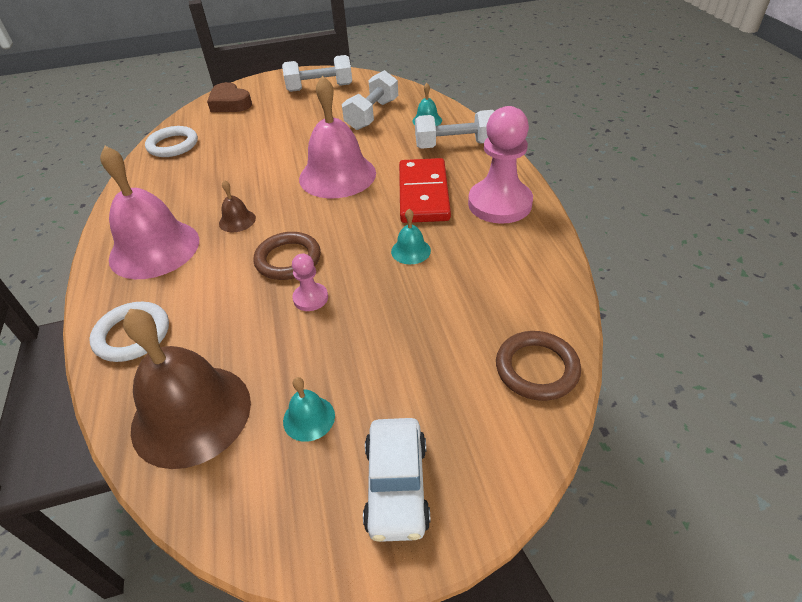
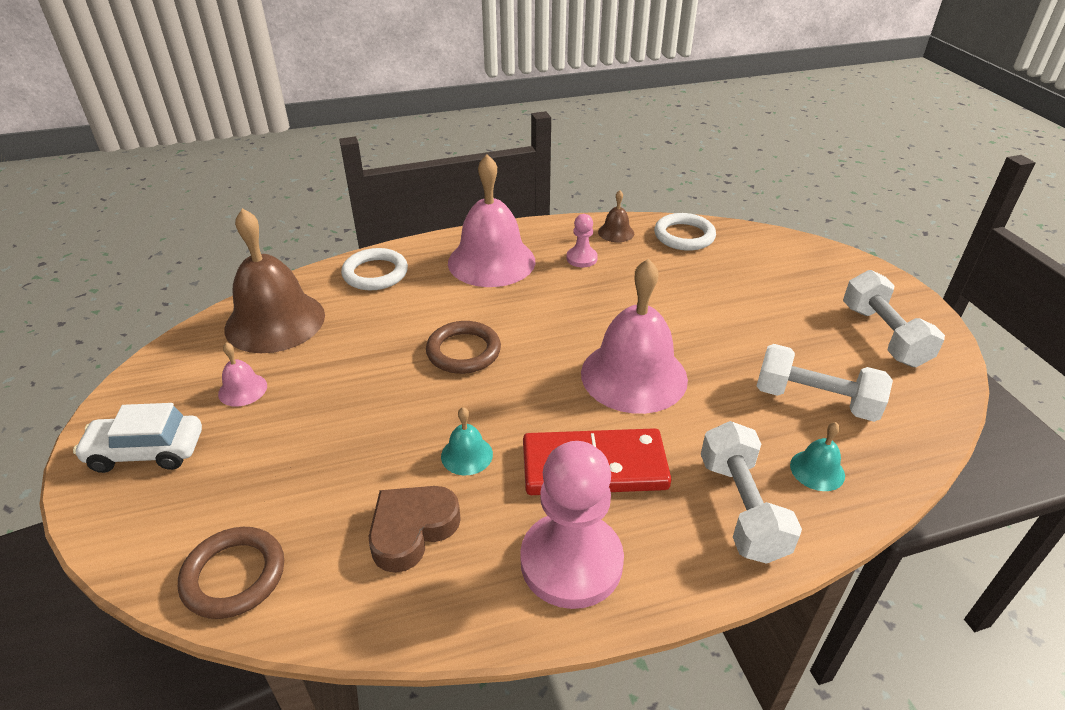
camera: 85 degrees right, 5 degrees down
brown heart [207,82,252,112] -> brown heart moved to [369,486,461,573]
brown bell [219,180,256,232] -> brown bell moved to [598,190,634,242]
turquoise bell [283,377,335,442] -> pink bell [218,342,267,406]
pink pawn [292,254,328,311] -> pink pawn moved to [567,214,598,267]

